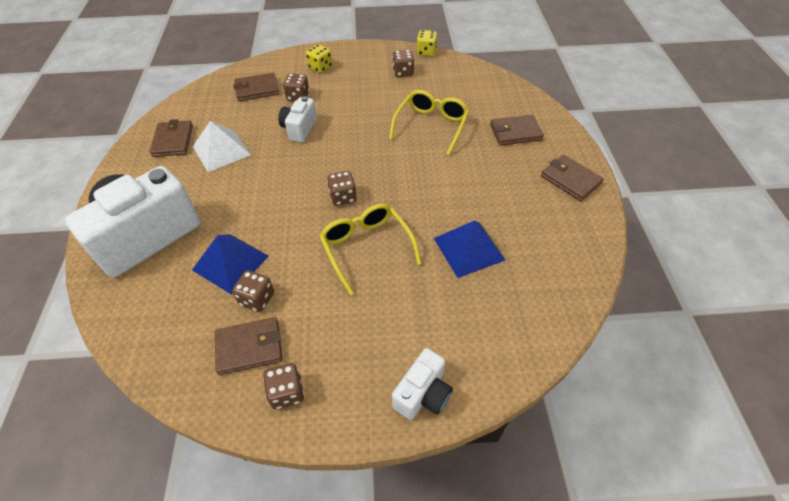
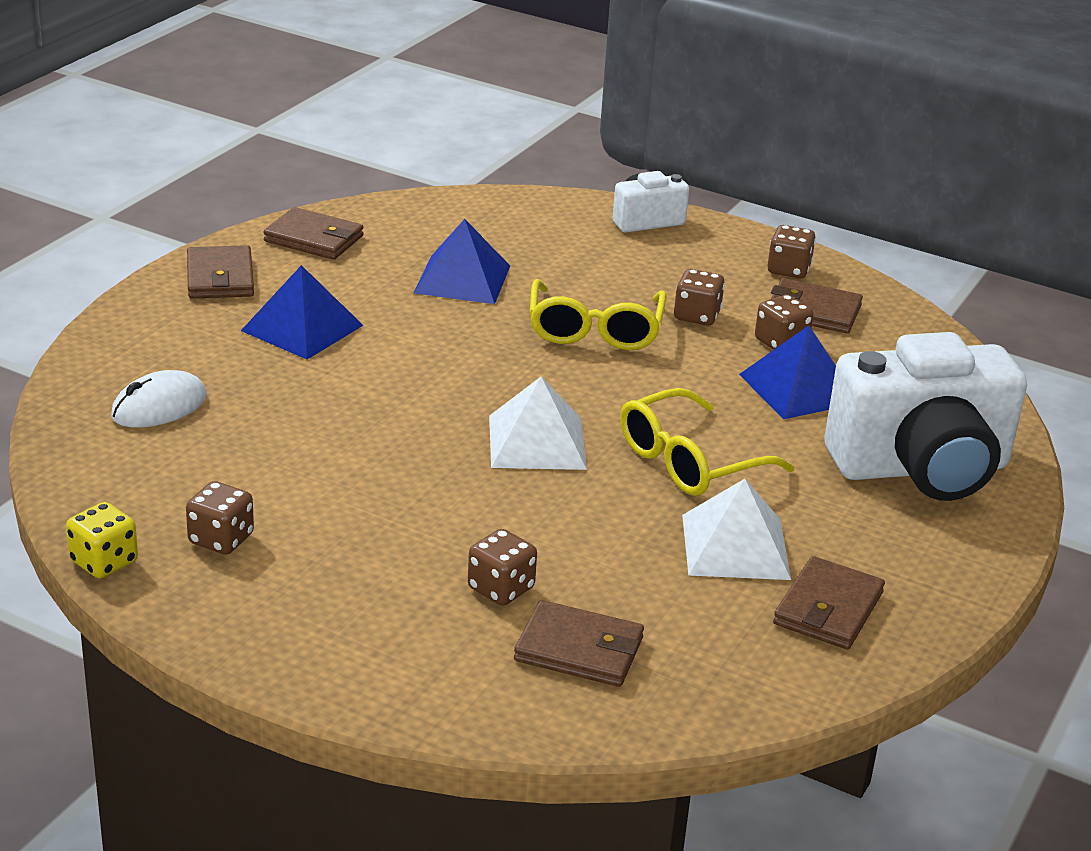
camera: 150 degrees left, 20 degrees down
white camera [278,96,317,142] -> none
yellow dice [306,44,332,73] -> none
brown dice [327,171,357,206] -> brown dice moved to [674,269,725,326]
yellow glasses [389,90,469,155] -> yellow glasses moved to [620,388,795,496]
brown wallet [490,115,544,146] -> brown wallet moved to [263,207,363,260]
none -> white mouse [111,370,207,428]
none -> blue pyramid [241,265,363,359]
none -> white pyramid [489,376,587,470]

